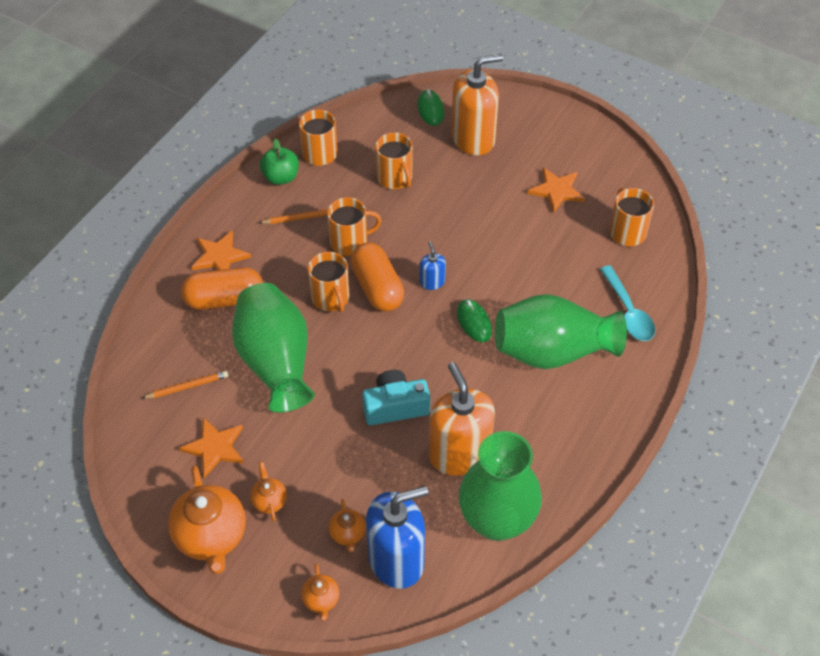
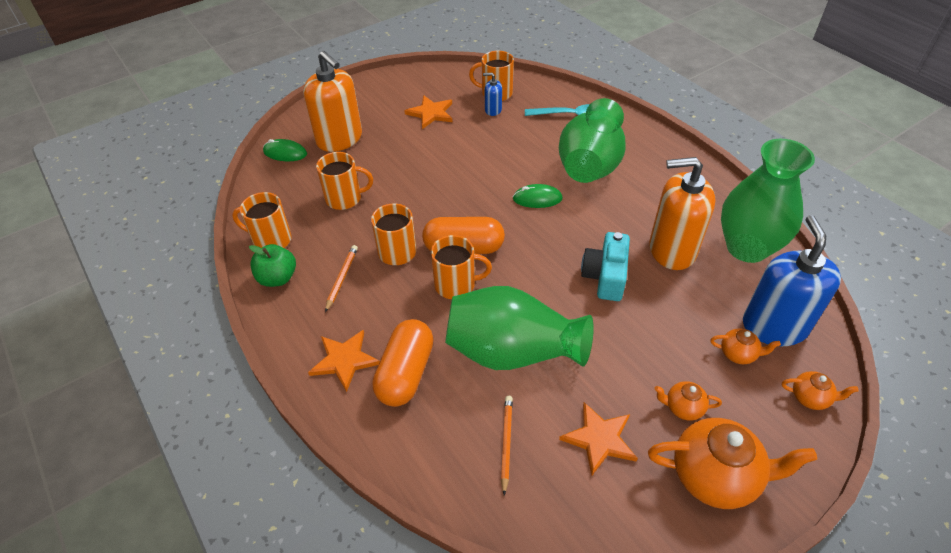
camera: 65 degrees left, 5 degrees down
blue soap dispenser [419,241,446,290] -> blue soap dispenser moved to [483,73,502,116]
orange soap dispenser [451,54,503,155] -> orange soap dispenser turned 135 degrees clockwise [303,51,362,152]

